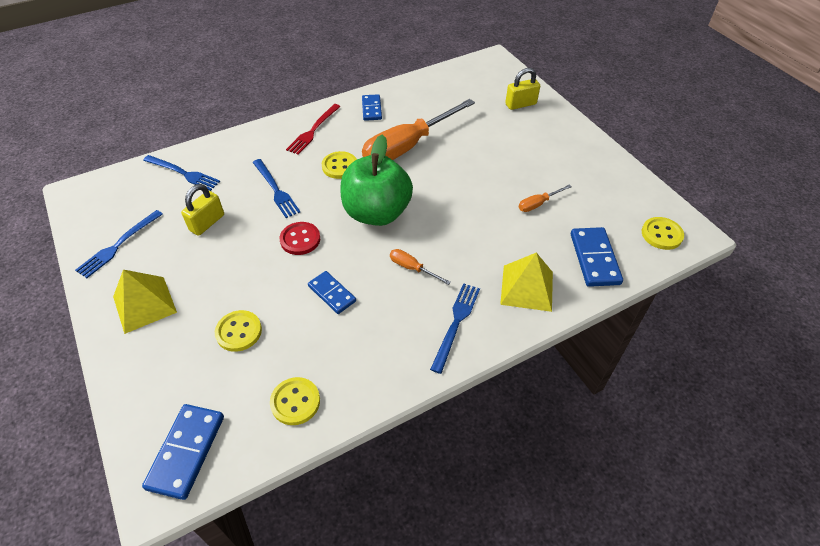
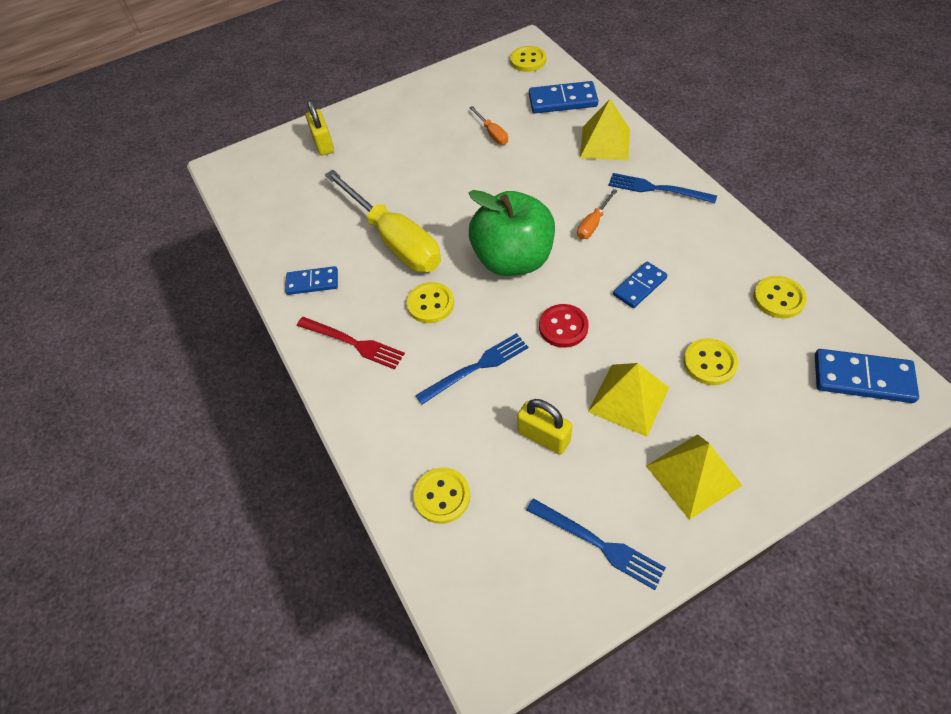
camera: 85 degrees left, 5 degrees up
blue fork [143,155,220,191] -> yellow button [413,467,470,524]
orange screwdriver [362,99,475,160] -> yellow screwdriver [325,170,441,272]
none -> yellow pyramid [588,363,669,437]

